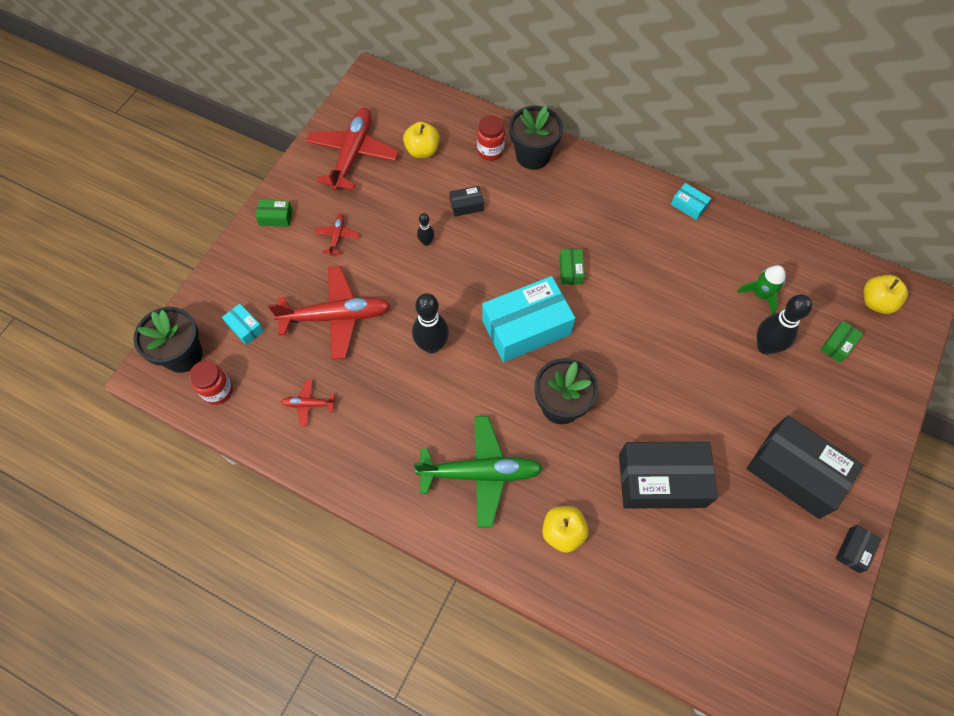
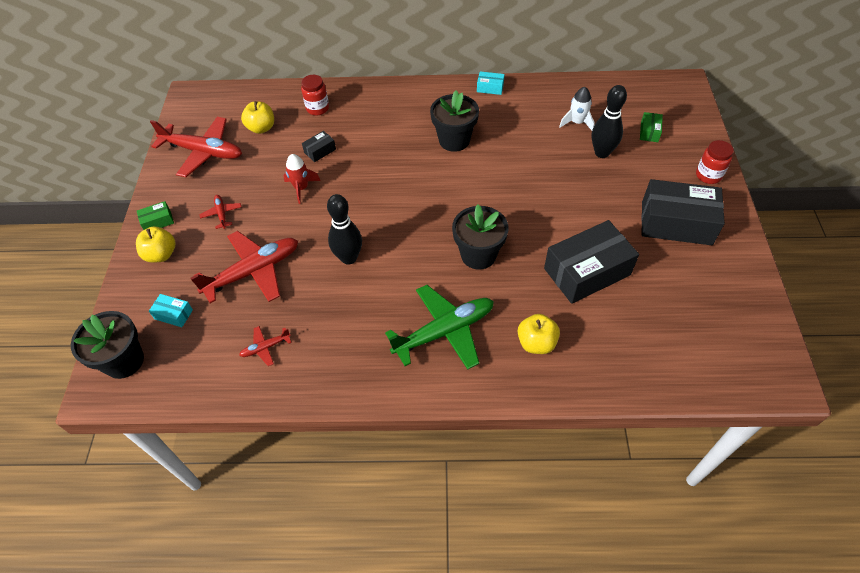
camera: 25 degrees left, 10 degrees down
red jar [189,361,233,405] -> red jar moved to [696,140,734,184]
red plane [306,108,399,191] -> red plane turned 120 degrees clockwise [150,117,242,177]
black bowling pin [417,213,434,246] -> red rocket [284,154,320,204]
turquoise box [482,276,575,362] -> none
black flower pot [509,106,563,170] -> black flower pot moved to [430,90,479,152]
green box [559,249,585,285] -> none
green rocket [737,265,786,315] -> white rocket [559,87,595,130]
black box [835,525,881,573] -> none
yellow apple [864,275,908,314] -> yellow apple moved to [136,226,176,263]

